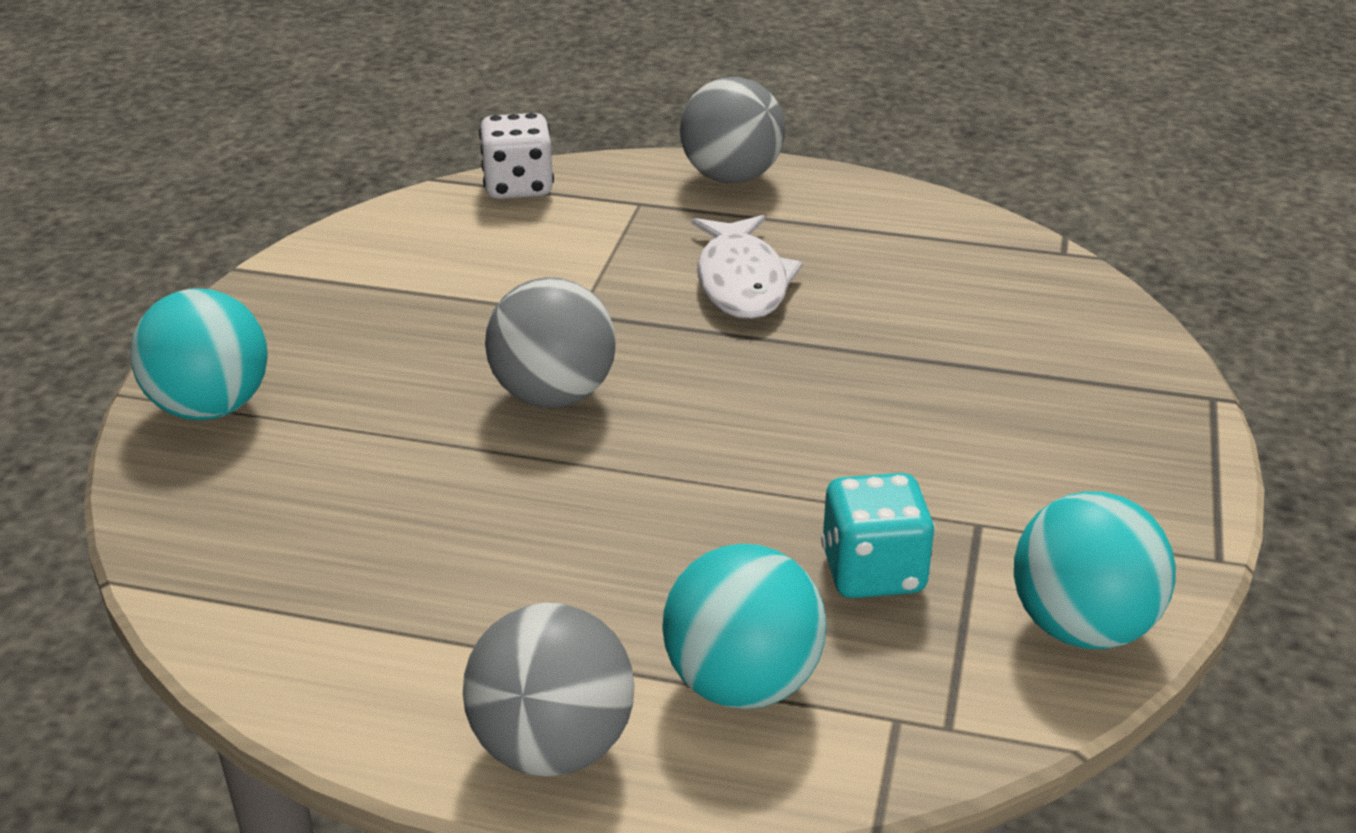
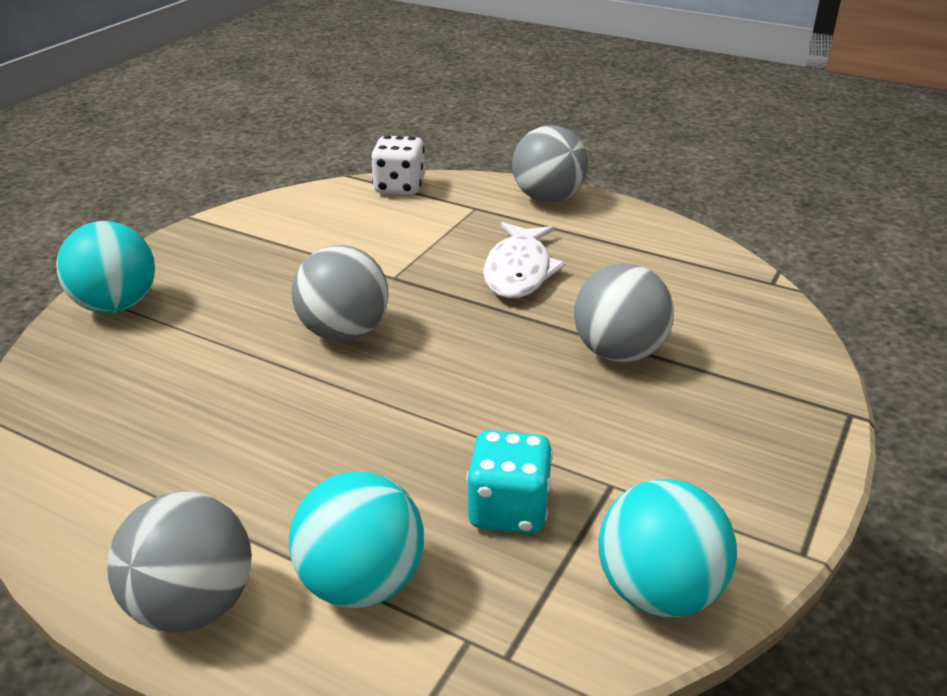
camera: 15 degrees right, 0 degrees up
none -> grey ball [574,263,674,363]

